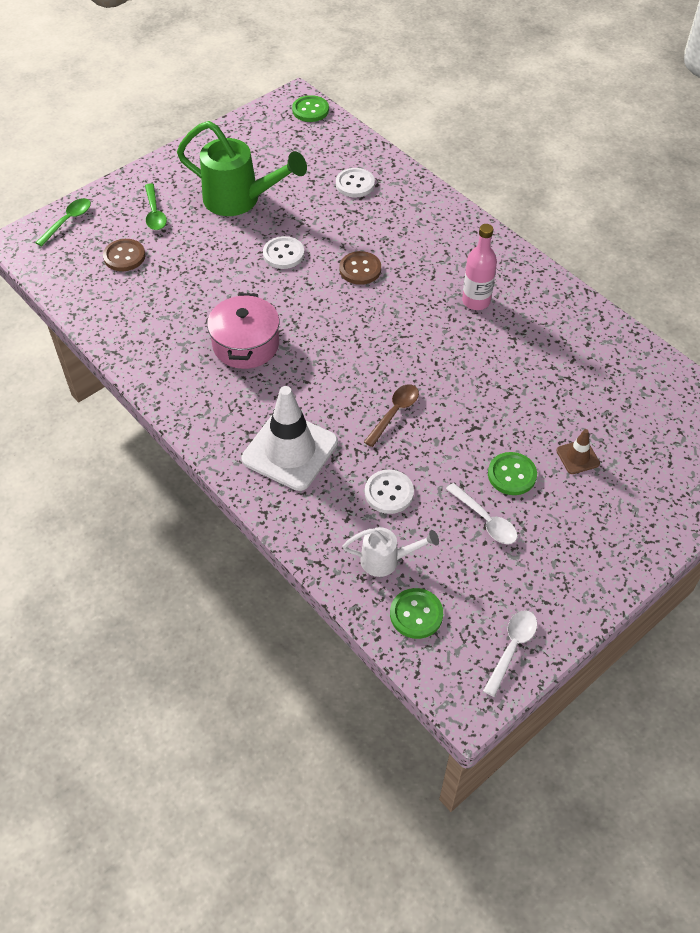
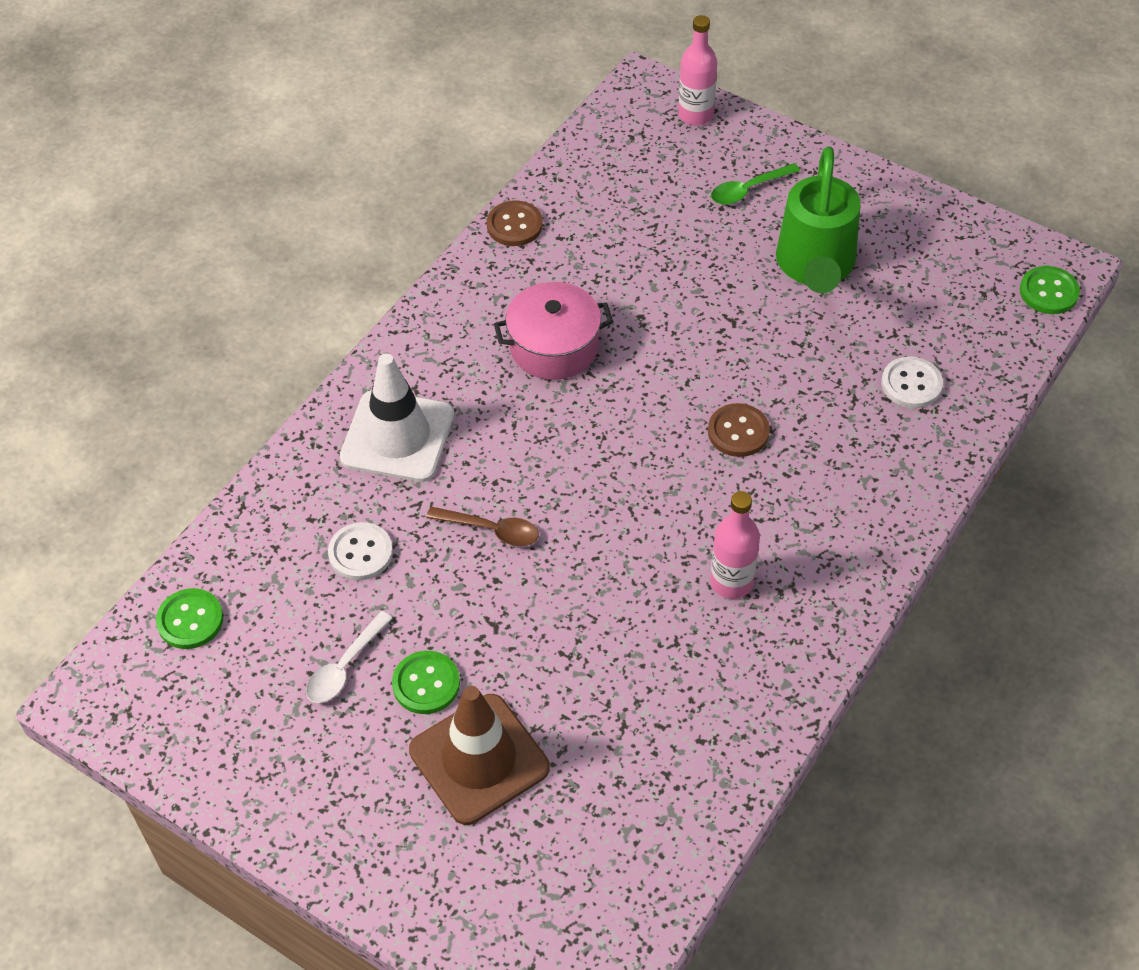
camera: 75 degrees right, 0 degrees up
green spoon [35,198,91,246] -> pink bottle [678,15,717,125]
brown button [103,239,145,271] -> brown button moved to [487,200,543,246]
white button [263,236,304,269] -> none
white watering can [342,527,439,577] -> none
white spoon [483,610,537,697] -> none
brown traffic cone [556,429,600,474] -> brown traffic cone [409,686,550,825], size x2.20

